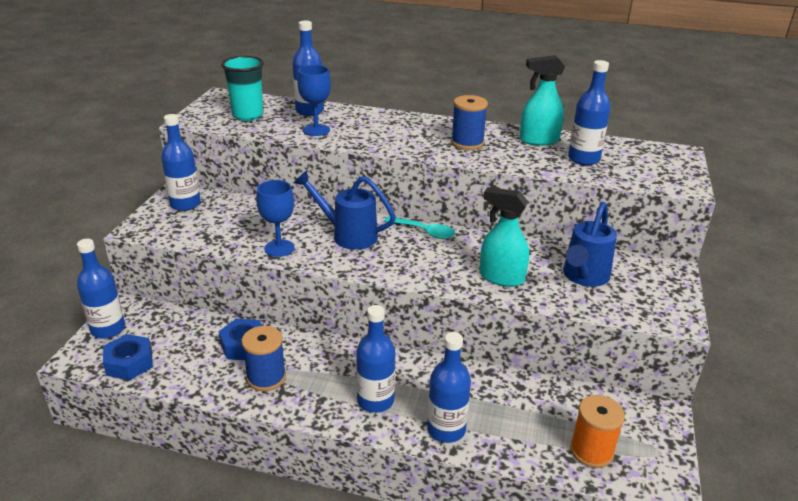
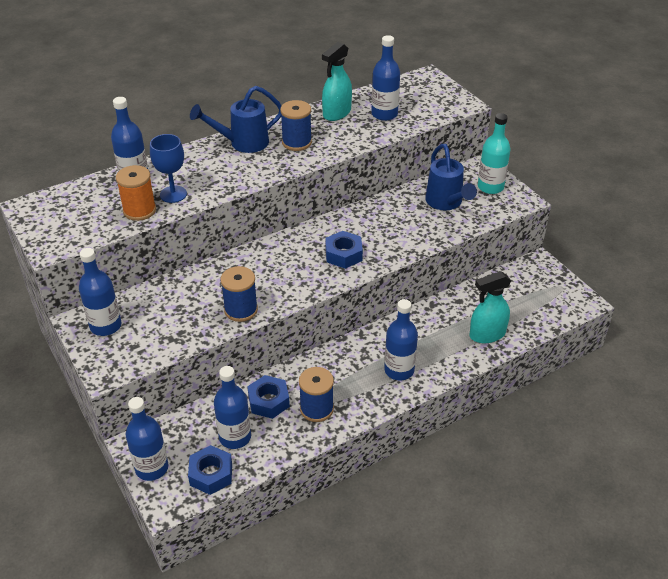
camera: 45 degrees left, 10 degrees up
turquoise cup [221,56,264,121] -> none
blue goblet [256,180,294,257] -> blue spool [220,266,258,322]
blue watering can [294,170,396,250] -> blue watering can moved to [190,86,282,153]
turquoise spoon [384,216,455,239] -> none
blue bottle [427,332,471,443] -> blue bottle moved to [214,366,251,449]
turquoise spray bottle [480,187,529,287] -> turquoise spray bottle moved to [470,271,511,343]
orange spool [570,395,625,468] -> orange spool moved to [116,165,156,221]
none -> blue nut [326,231,363,269]
none -> turquoise bottle [478,113,511,194]

